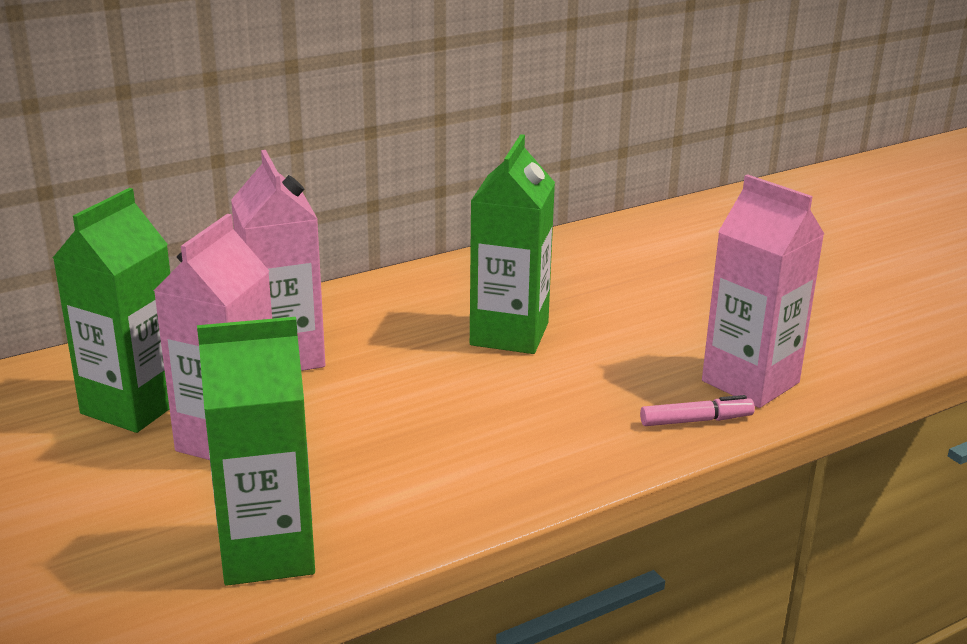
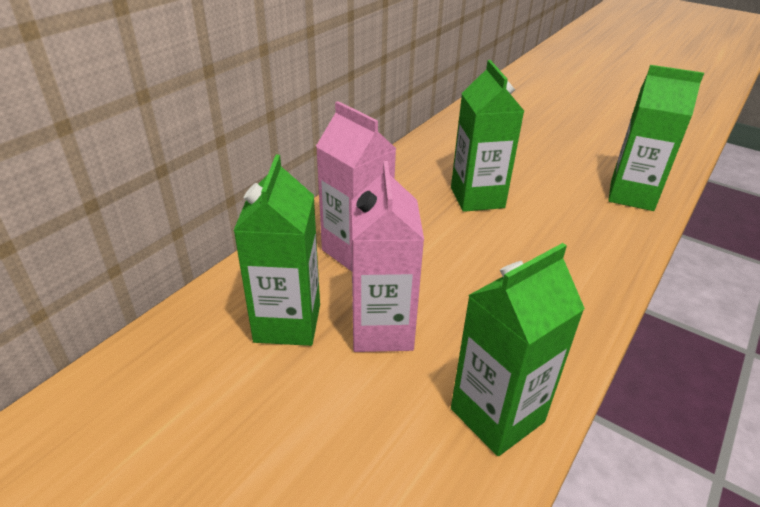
camera: 25 degrees left, 10 degrees up
pink marker [640,395,755,426] -> none
pink carton [702,174,824,408] -> green carton [608,65,704,211]

